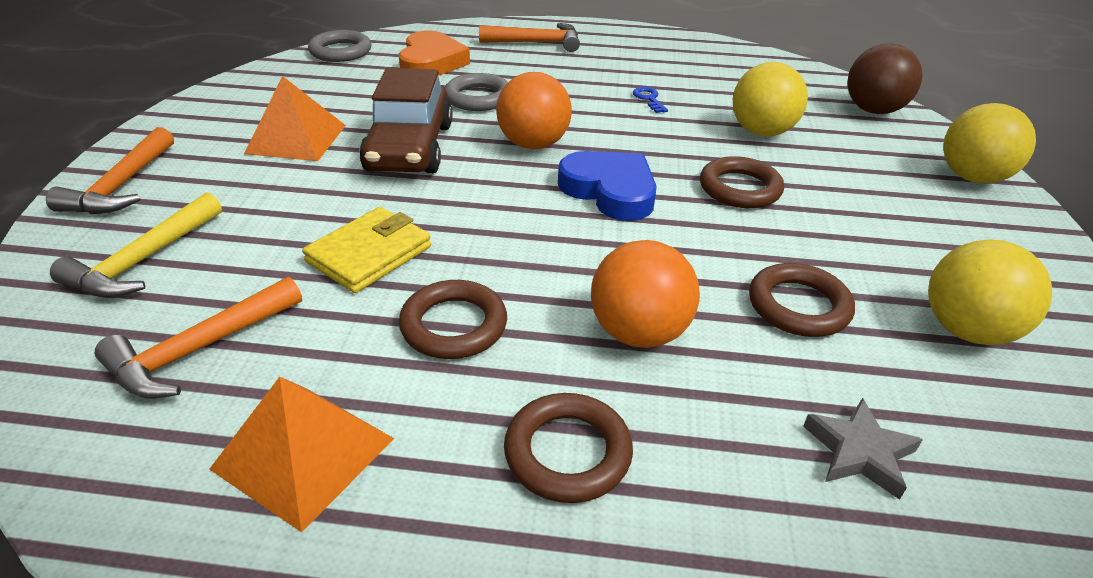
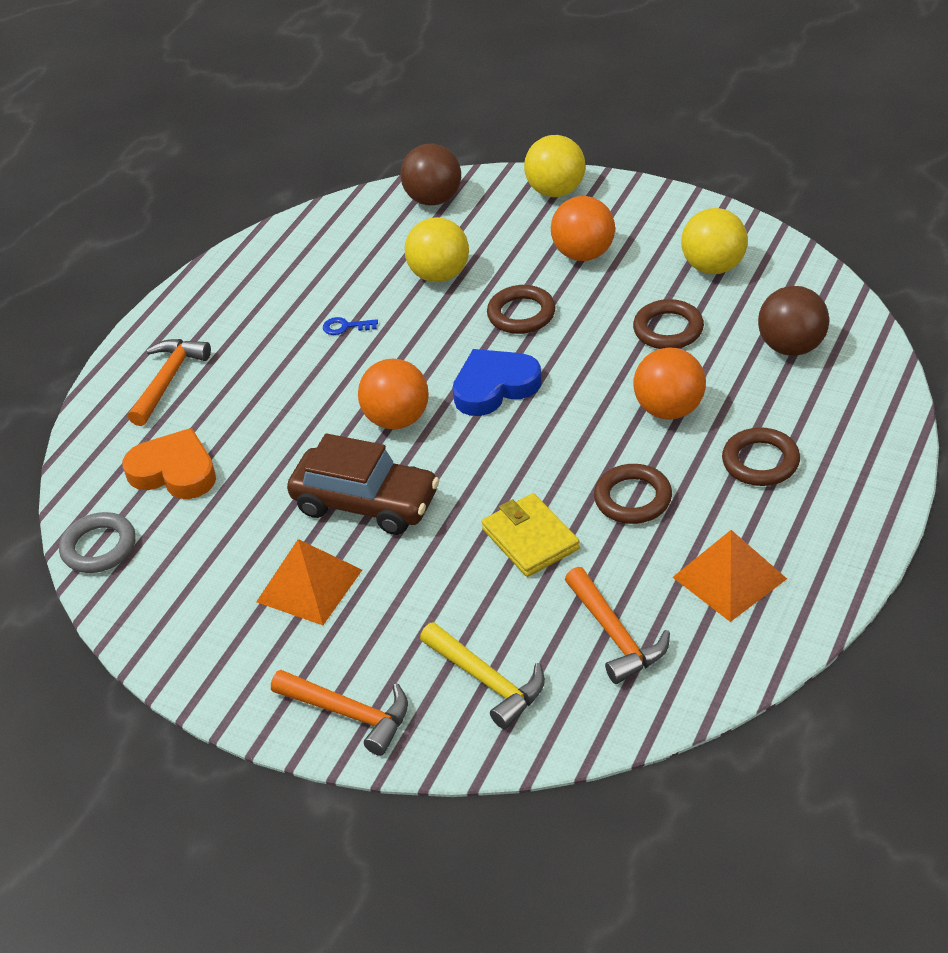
camera: 65 degrees left, 5 degrees up
grey ring [444,73,508,111] -> none
grey star [803,398,923,500] -> brown ball [758,286,829,356]
none -> orange ball [551,196,615,261]

